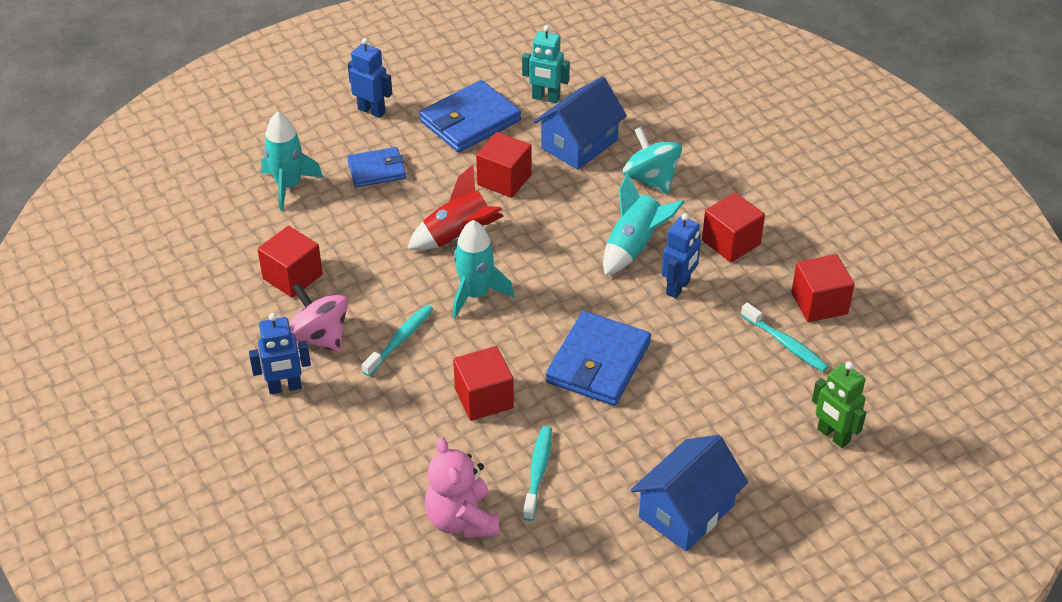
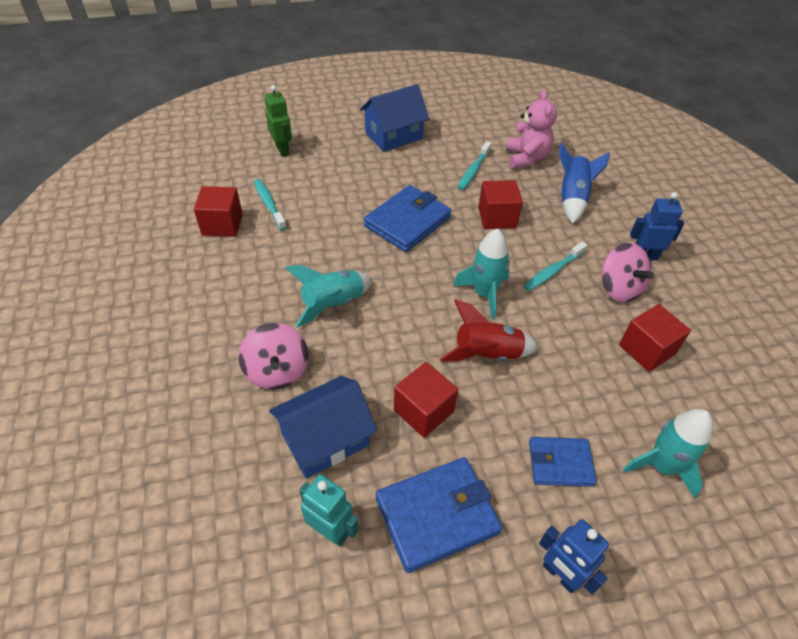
camera: 165 degrees left, 5 degrees up
turquoise spinning top [623,127,682,194] -> pink spinning top [238,323,309,390]
blue robot [662,213,701,298] -> none
red cube [702,192,765,262] -> none
none -> blue rocket [559,142,610,224]

